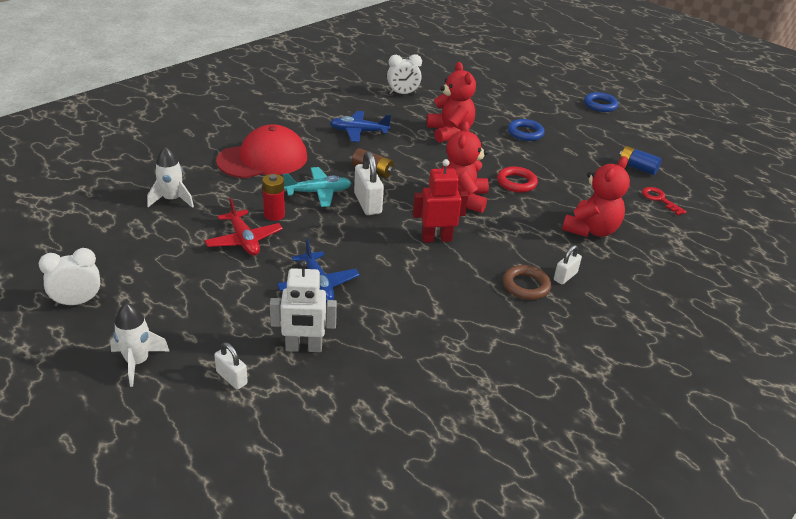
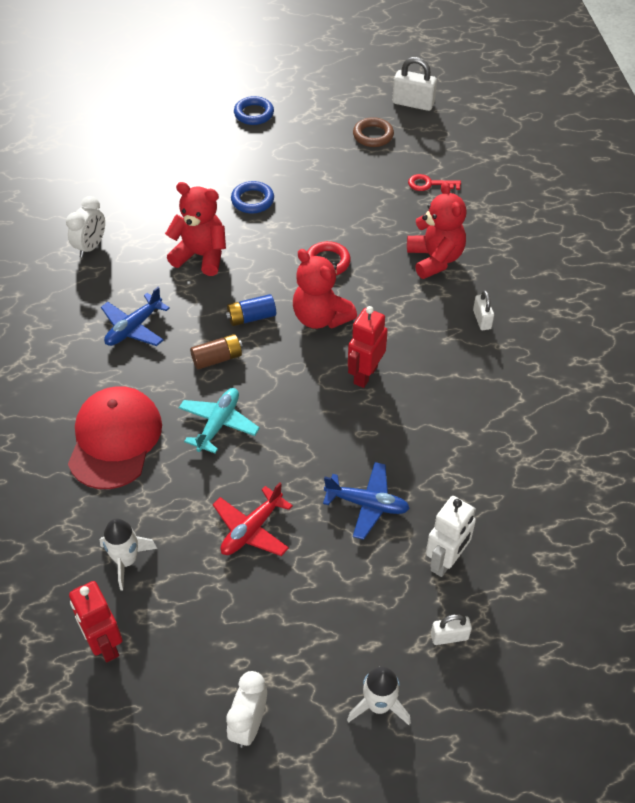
camera: 50 degrees left, 15 degrees up
red plane [205,198,283,256] -> red plane turned 120 degrees clockwise [213,483,293,556]
red battery [262,174,285,221] -> none
white padlock [354,151,384,215] -> white padlock moved to [392,57,437,111]
brown ring [503,265,551,300] -> brown ring moved to [353,117,394,147]
blue battery [619,146,662,175] -> blue battery moved to [225,294,276,326]
none -> red robot [69,581,123,662]

